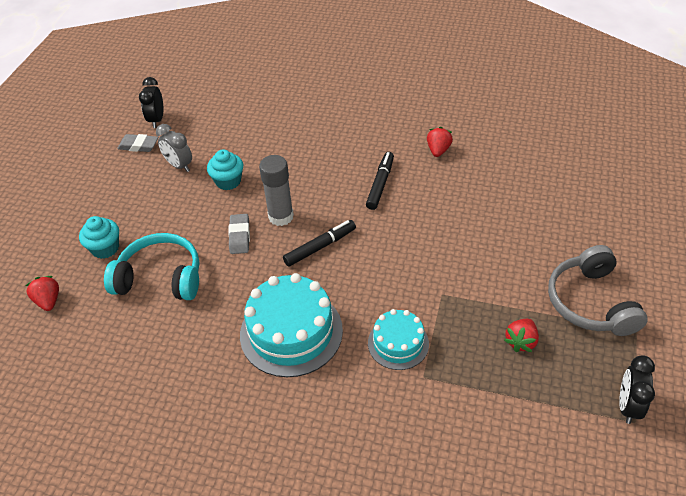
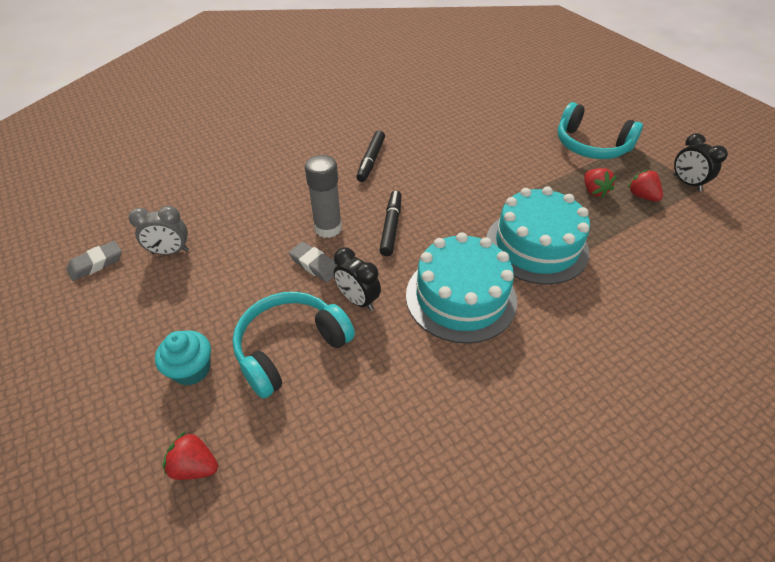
camera: 50 degrees left, 0 degrees up
black clock [139,77,163,128] -> black clock moved to [333,247,381,311]
turquoise cupcake [207,149,243,190] -> none
black marker [366,152,394,210] -> black marker turned 135 degrees counterclockwise [356,130,385,182]
turquoise cake [368,309,429,370] -> turquoise cake [486,186,590,284], size x1.72
red strawberry [427,127,453,157] -> red strawberry moved to [628,169,663,201]
grey headphones [548,245,648,336] -> turquoise headphones [558,102,643,159]

